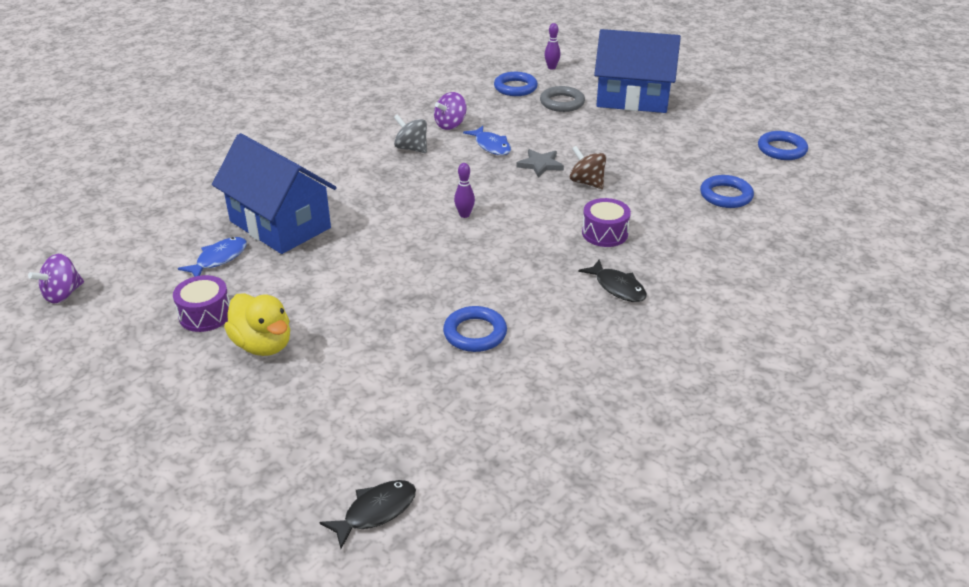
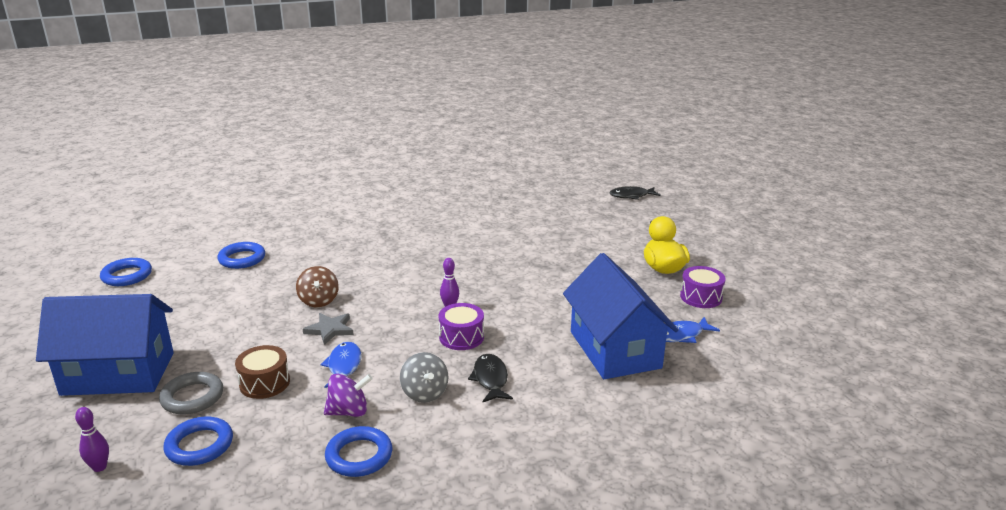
camera: 150 degrees left, 10 degrees down
purple spinning top [28,254,84,304] -> none
blue ring [443,306,507,352] -> blue ring moved to [325,426,392,477]
black fish [578,259,647,302] -> black fish moved to [468,354,513,402]
purple drum [582,198,631,247] -> purple drum moved to [439,303,484,350]
blue house [594,29,681,113] -> blue house turned 45 degrees counterclockwise [36,294,174,396]
none -> brown drum [235,345,290,399]

